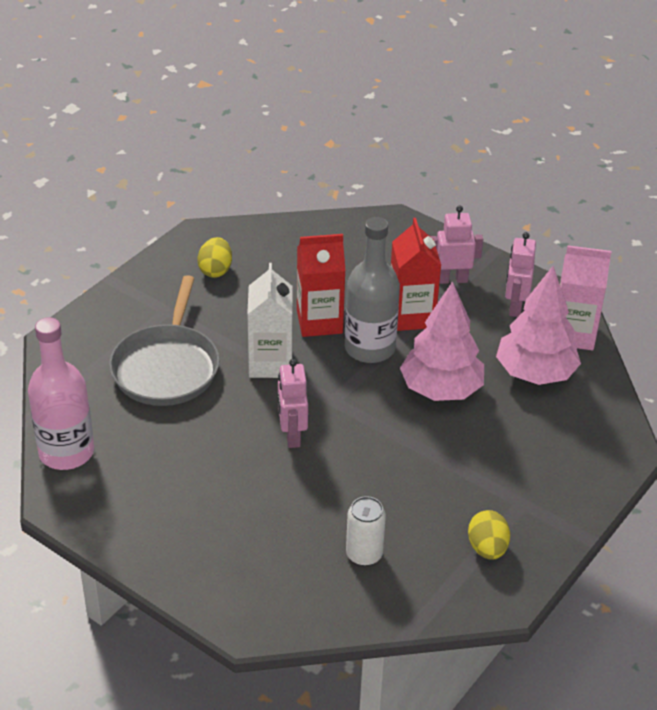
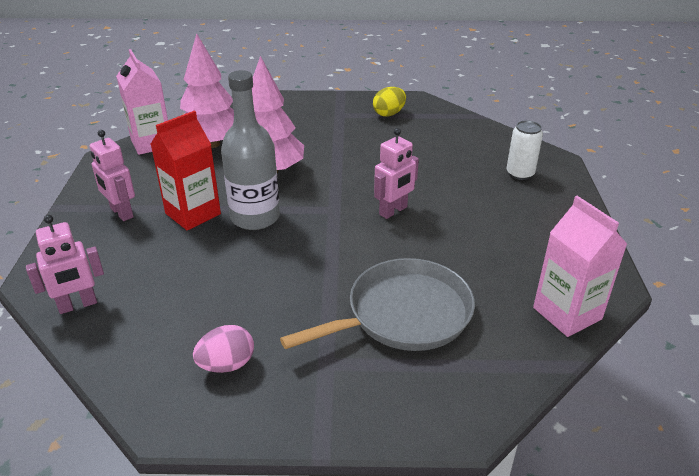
camera: 125 degrees left, 5 degrees down
pink bottle [28,317,94,470] -> pink carton [533,196,627,337]
yellow egg [197,237,232,277] -> pink egg [193,325,254,373]
white carton [247,263,293,378] -> none
red carton [297,234,346,337] -> none
white can [346,496,386,566] -> white can moved to [507,120,543,180]
pink robot [505,232,536,317] -> pink robot moved to [26,215,104,314]

